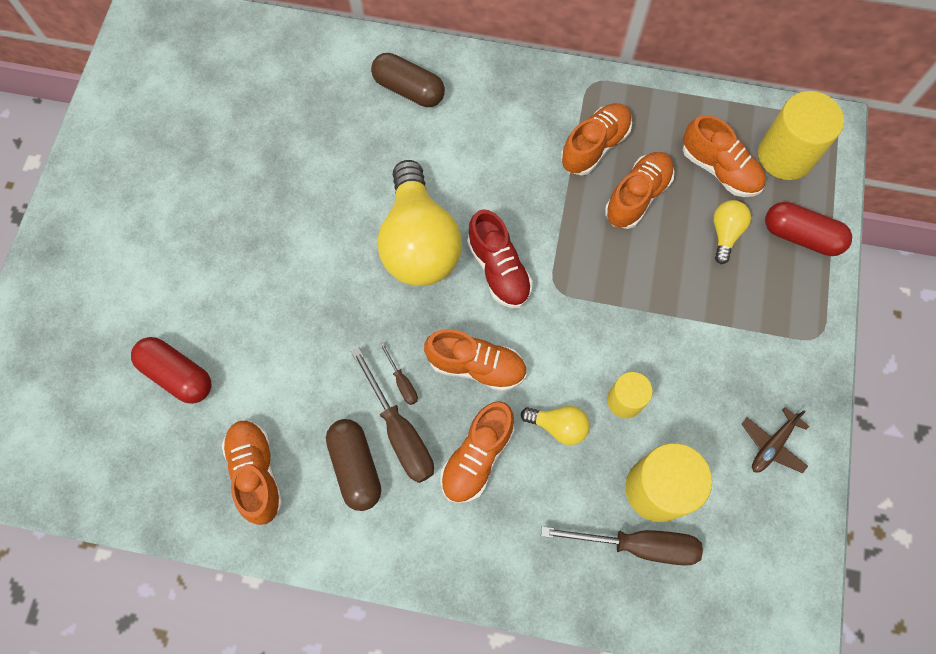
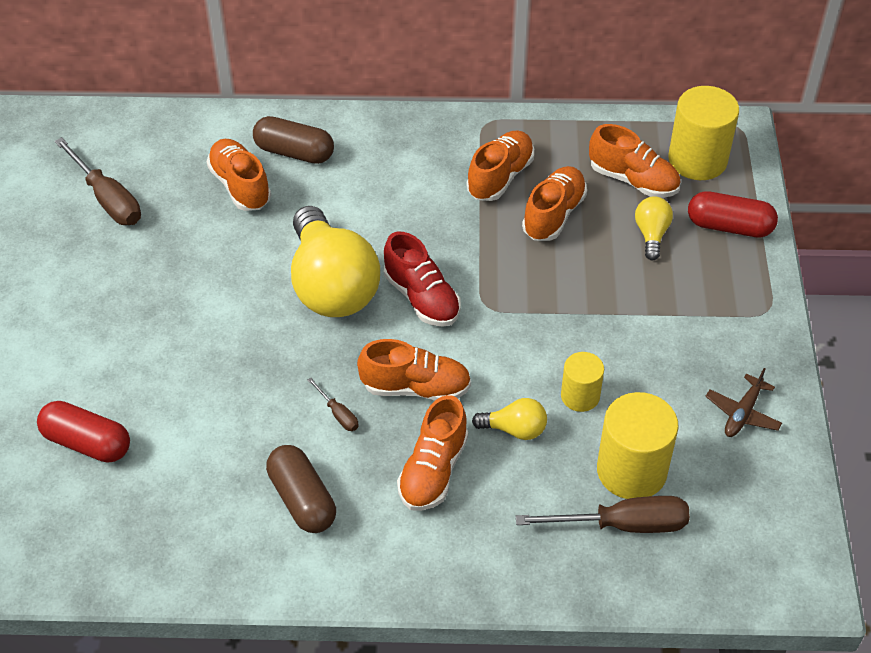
camera: 10 degrees left, 20 degrees down
orange shoe [222,420,283,525] -> orange shoe moved to [207,139,271,211]
brown screwdriver [351,347,434,483] -> brown screwdriver moved to [55,137,141,225]

